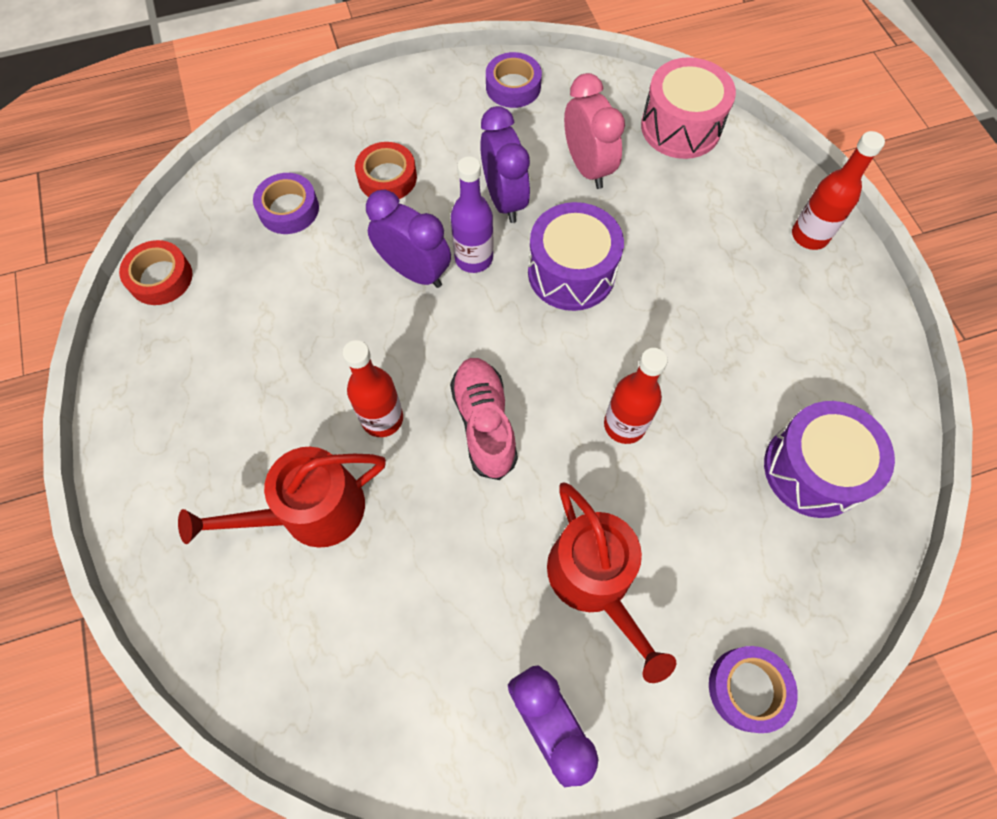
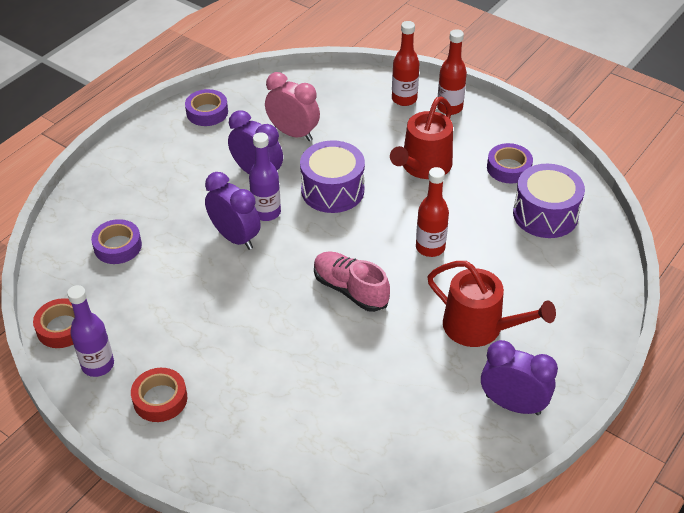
camera: 35 degrees left, 20 degrees down
red watering can [178,447,386,548] -> red watering can moved to [390,97,453,179]
red bottle [342,340,403,437] -> red bottle moved to [392,21,419,106]
red tape [355,142,417,199] -> red tape moved to [131,368,187,422]
purple clock [366,189,451,288] -> purple clock turned 45 degrees clockwise [205,172,261,250]
pink drum [641,57,736,159] -> none
purple tape [709,646,798,733] -> purple tape moved to [487,143,533,184]
none -> purple bottle [67,285,114,377]

